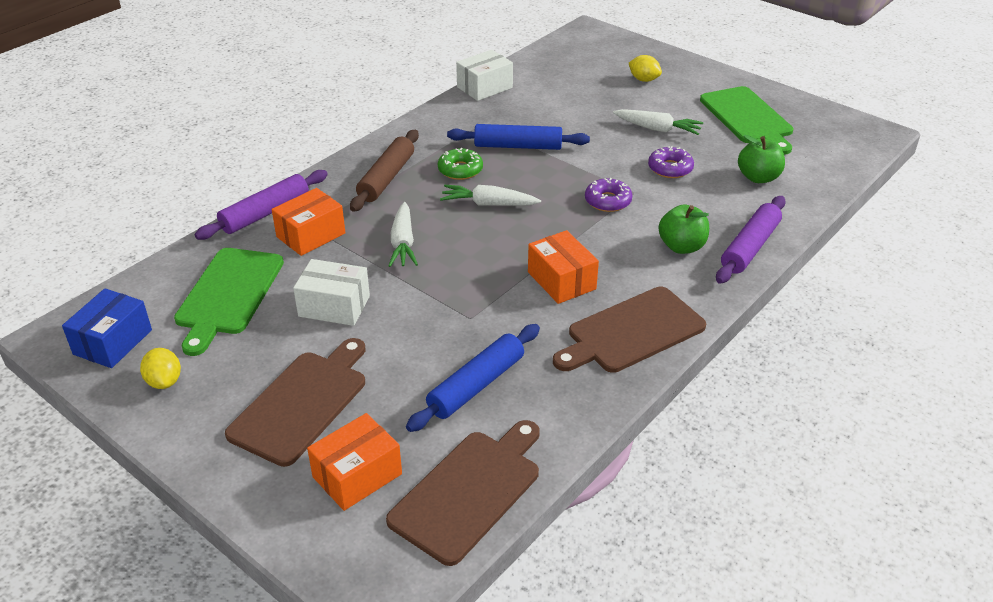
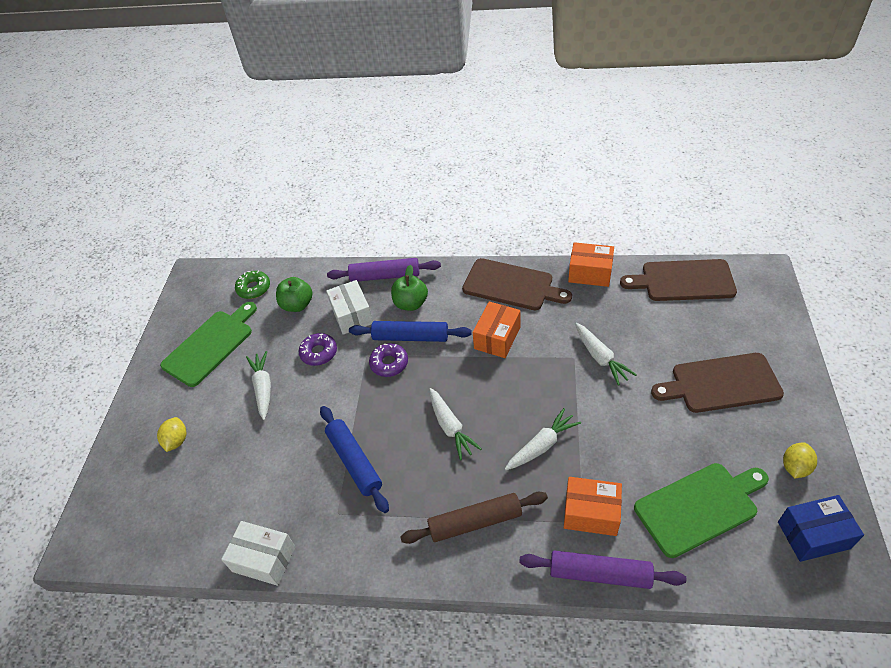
camera: 120 degrees left, 10 degrees up
white box [293,259,370,326] -> white box moved to [326,280,373,335]
orange box [307,413,402,511] -> orange box moved to [568,242,614,287]
blue rolling pin [406,324,540,432] -> blue rolling pin moved to [349,321,472,342]
green donut [438,148,483,180] -> green donut moved to [235,271,270,299]
none -> white carrot [575,323,637,386]

